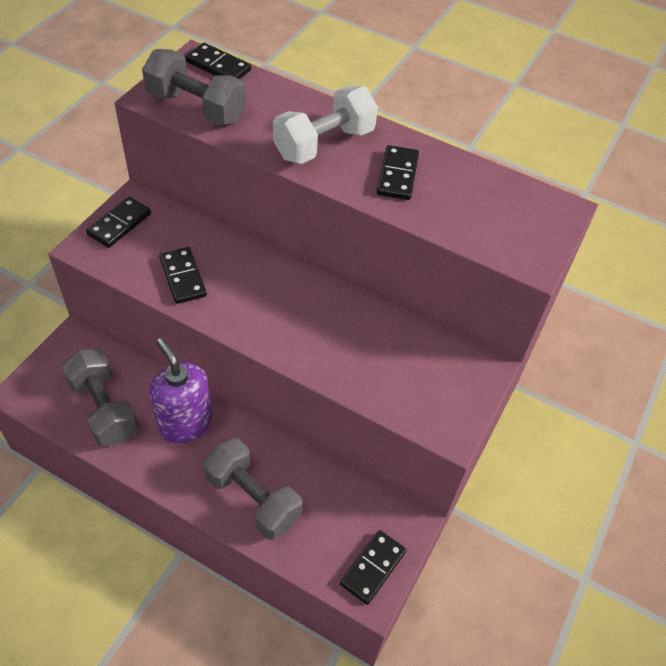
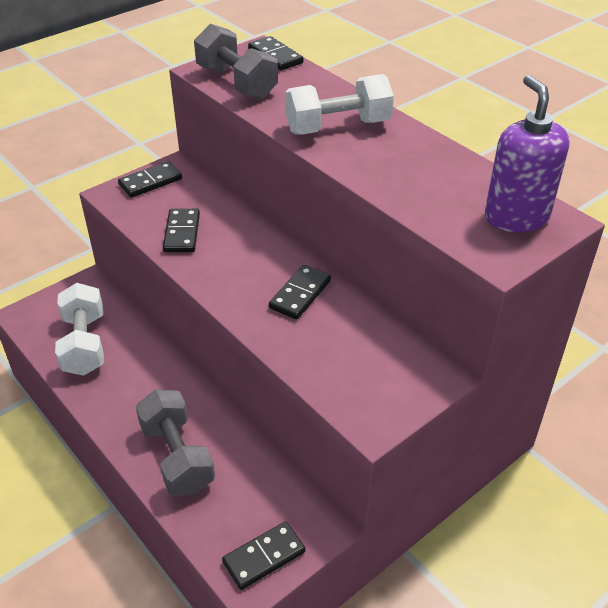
camera: 25 degrees right, 10 degrees down
grey dumbbell [61,349,139,446] -> white dumbbell [55,283,104,376]
purple soap dispenser [150,338,212,444] -> purple soap dispenser moved to [485,75,569,232]
black domino [377,145,419,200] -> black domino moved to [269,265,331,319]

